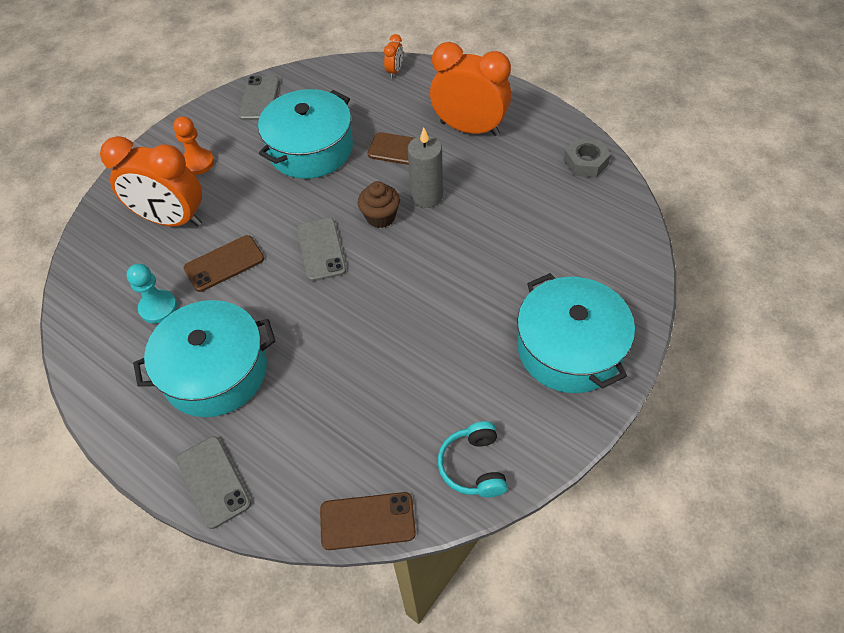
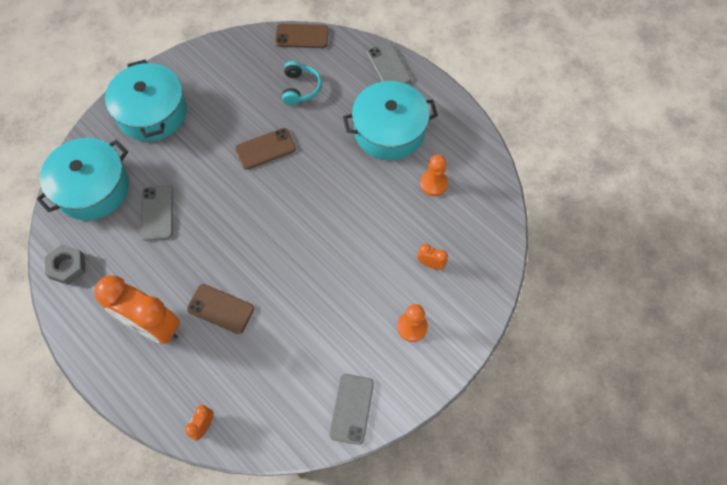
camera: 175 degrees left, 10 degrees up
orange clock [100,136,202,227] -> orange clock [417,244,448,270], size x0.42
turquoise pawn [127,264,177,323] -> orange pawn [420,155,448,196]
brown phone [184,235,264,292] -> brown phone moved to [235,128,296,170]
turquoise pot [258,89,353,179] -> turquoise pot moved to [36,138,129,220]
grey phone [297,218,346,281] -> grey phone moved to [141,185,173,241]
brown cupcake [358,181,400,228] -> none
grey candle [408,128,443,208] -> none
turquoise headphones [438,421,508,498] -> turquoise headphones moved to [282,61,322,105]

